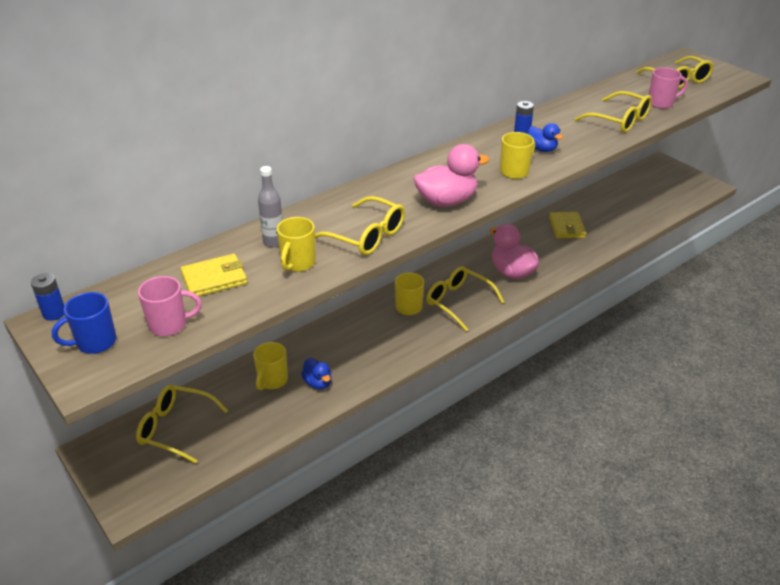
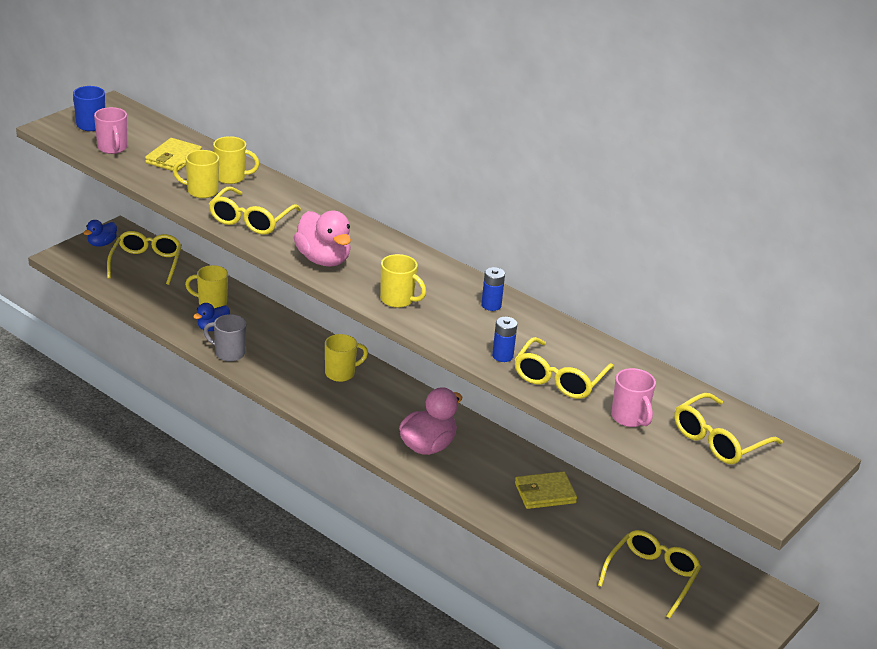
camera: 75 degrees right, 5 degrees down
blue battery [31,273,65,321] -> blue battery moved to [492,317,517,362]
yellow wallet [181,254,247,296] -> yellow wallet turned 60 degrees clockwise [145,138,202,172]
grey bottle [258,166,283,248] -> yellow mug [213,136,260,184]
yellow glasses [426,266,504,331] -> yellow glasses moved to [598,530,701,619]
blue duck [528,123,563,152] -> blue duck moved to [84,220,117,247]
none -> grey mug [204,314,246,362]

